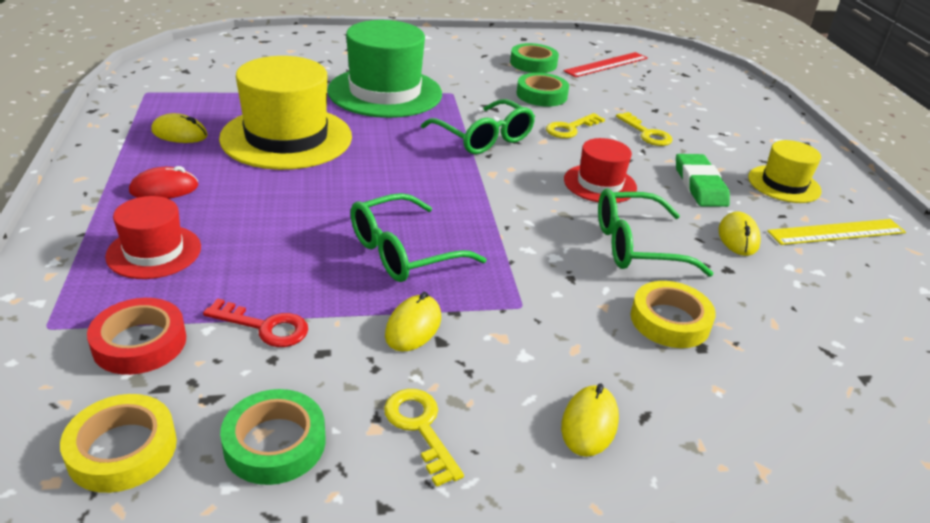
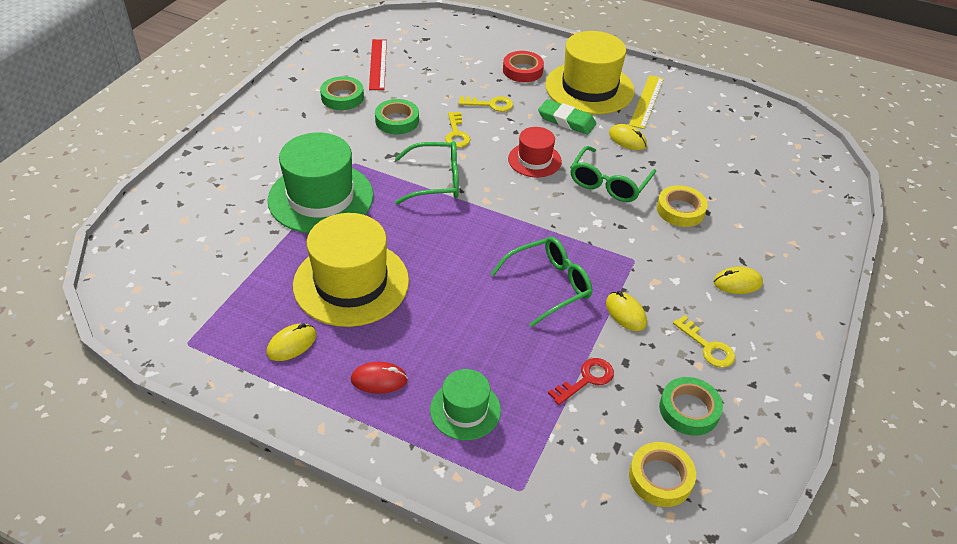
camera: 55 degrees left, 10 degrees up
red tape [87,298,186,375] -> red tape moved to [503,51,544,82]
red hat [105,196,201,279] -> green hat [430,369,501,440]
red mouse [129,166,198,199] -> red mouse turned 75 degrees clockwise [351,362,408,394]
green glasses [350,193,486,282] -> green glasses turned 120 degrees counterclockwise [491,237,592,327]
yellow key [384,389,464,487] -> yellow key turned 135 degrees counterclockwise [673,315,735,368]
yellow mouse [561,384,619,457] -> yellow mouse turned 60 degrees counterclockwise [713,267,763,294]
yellow hat [748,140,821,203] -> yellow hat [545,31,635,114], size x1.84

